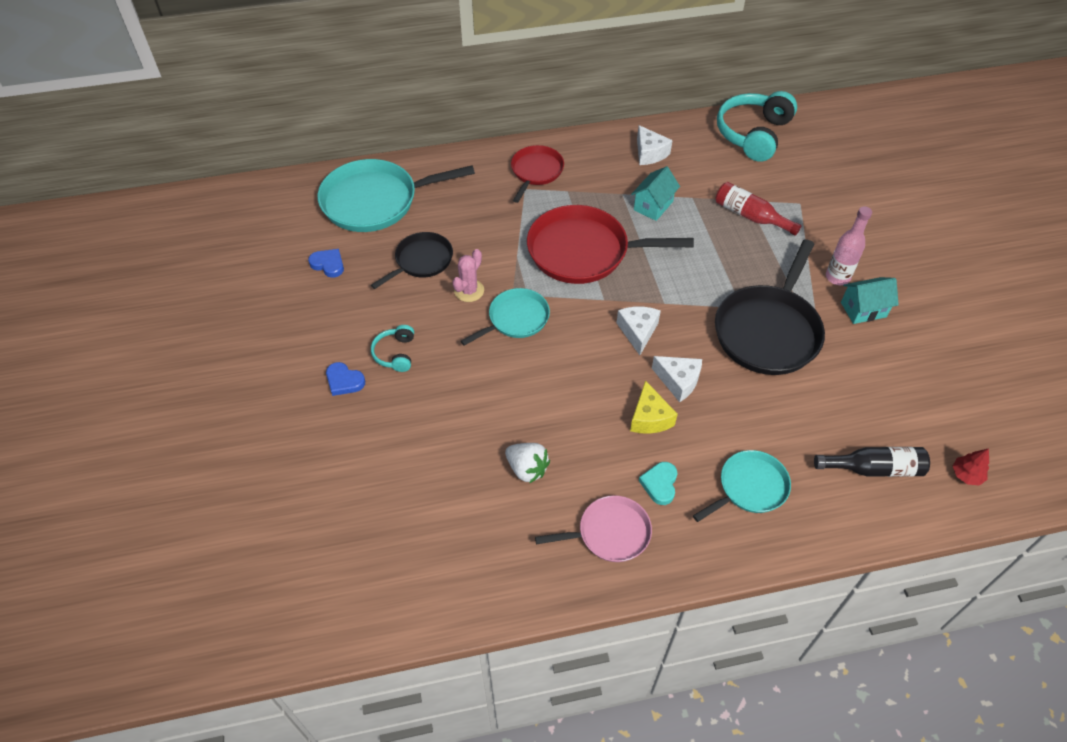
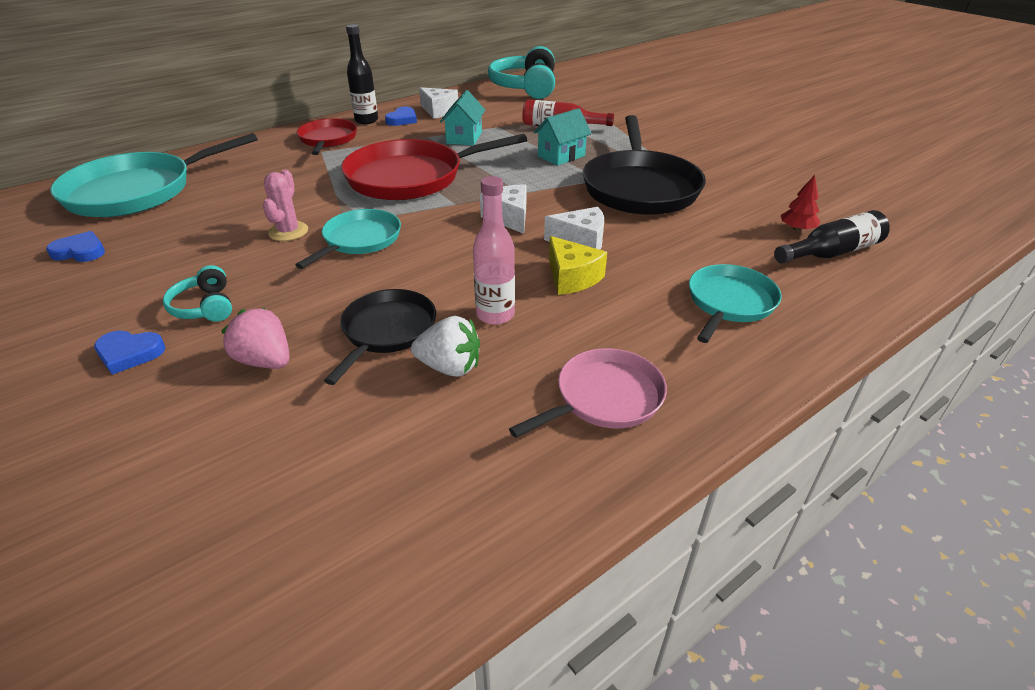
camera: 25 degrees left, 15 degrees down
black pan [371,232,453,289] -> black pan moved to [324,289,436,385]
turquoise heart [639,462,678,505] -> none
pink bottle [826,206,872,285] -> pink bottle moved to [473,176,515,325]
turquoise house [841,277,899,324] -> turquoise house moved to [534,108,592,166]
red tree [953,448,989,486] -> red tree moved to [781,175,820,231]
none -> pink strawberry [221,308,290,369]
none -> black bottle [346,24,378,124]
none -> blue heart [385,107,417,126]

